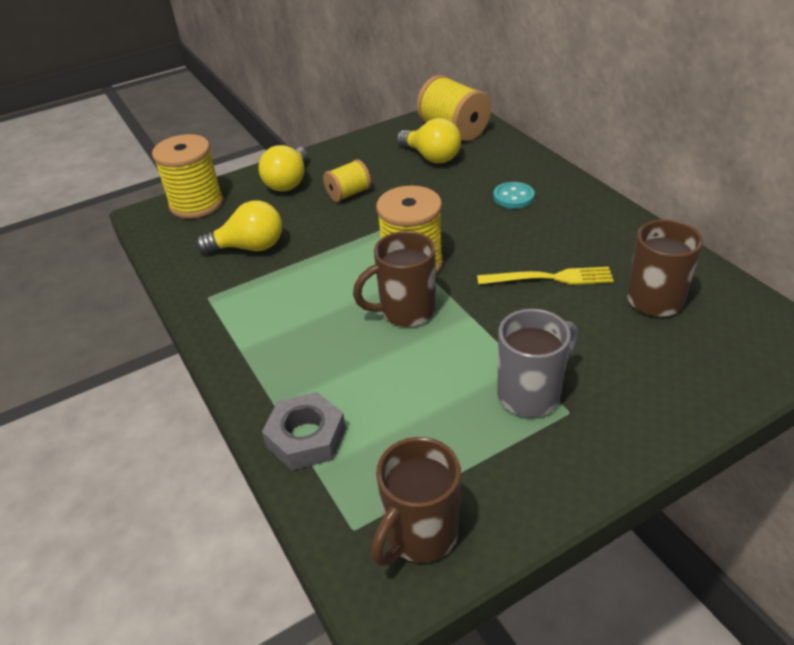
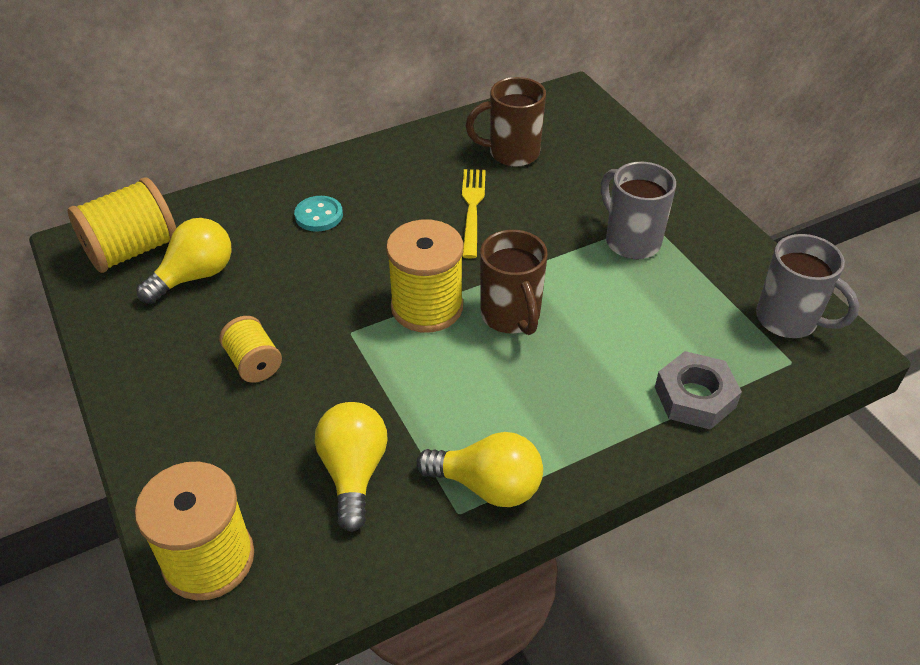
camera: 90 degrees left, 5 degrees up
yellow light bulb [258,145,308,191] -> yellow light bulb moved to [416,432,543,507]
brown mug [371,437,461,566] -> grey mug [756,234,859,338]

